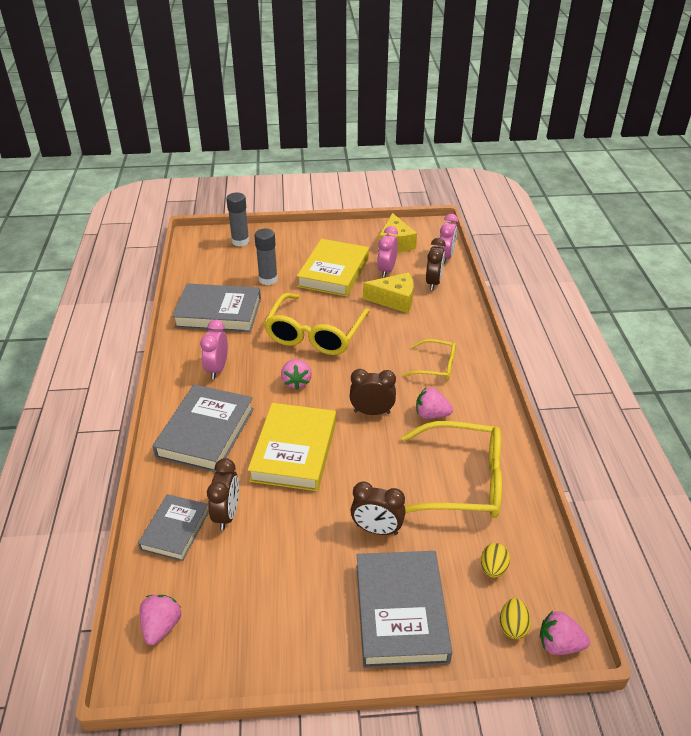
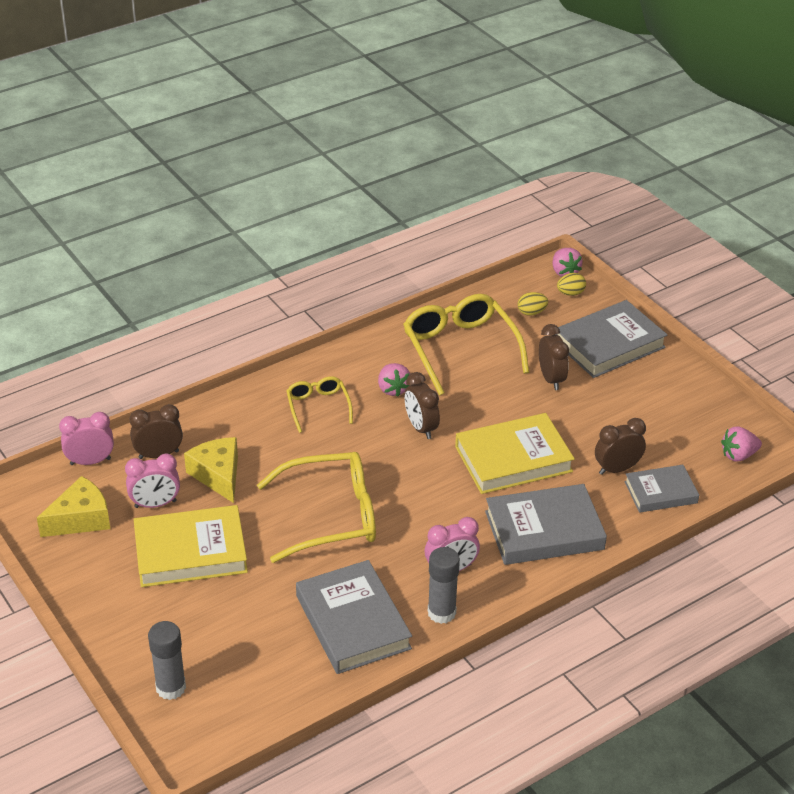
camera: 120 degrees left, 0 degrees up
grey glue stick [254,229,278,285] -> grey glue stick moved to [428,547,460,624]
pink strawberry [281,359,312,389] -> none

